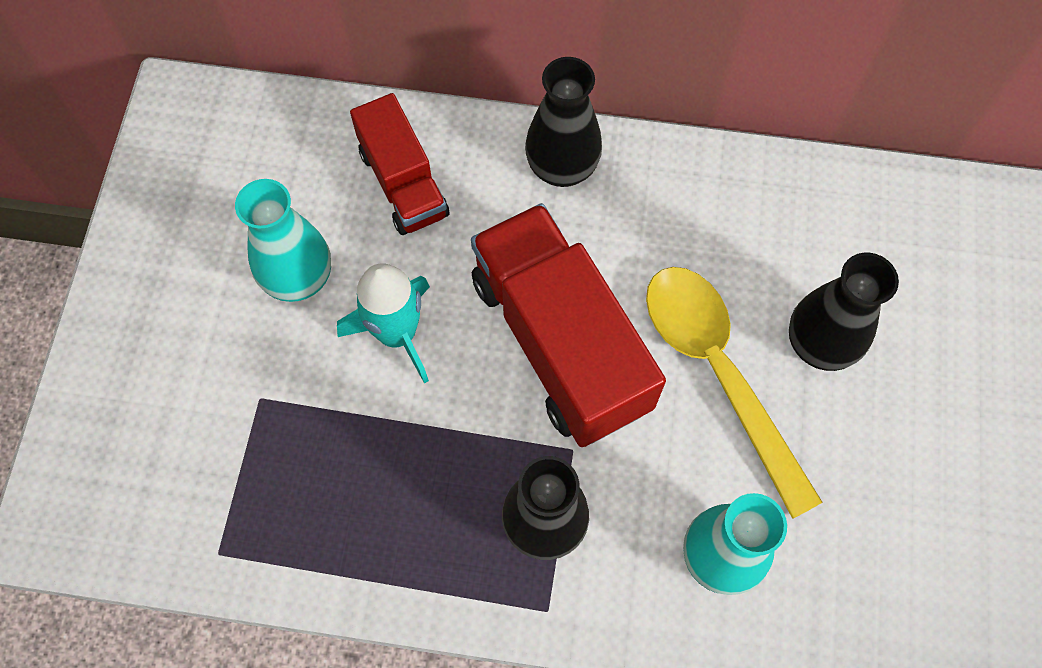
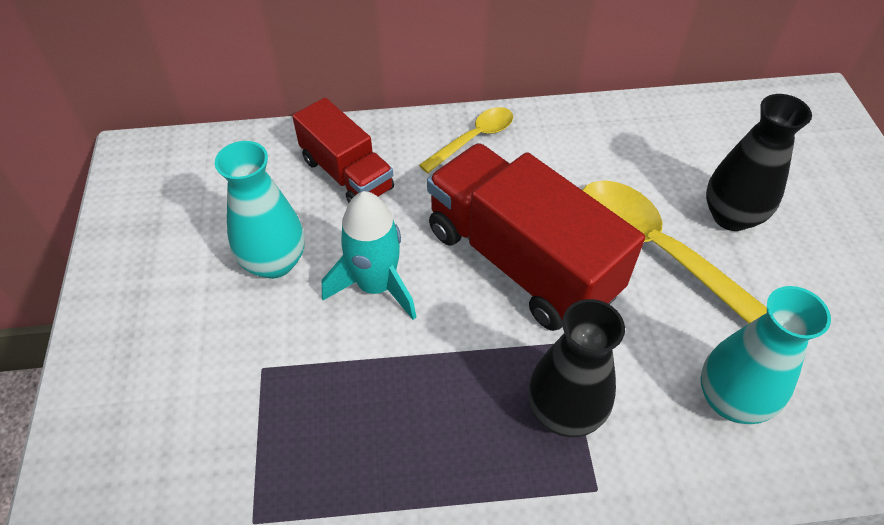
camera: 15 degrees left, 15 degrees down
black vase [525,57,602,187] -> yellow spoon [419,107,513,173]

